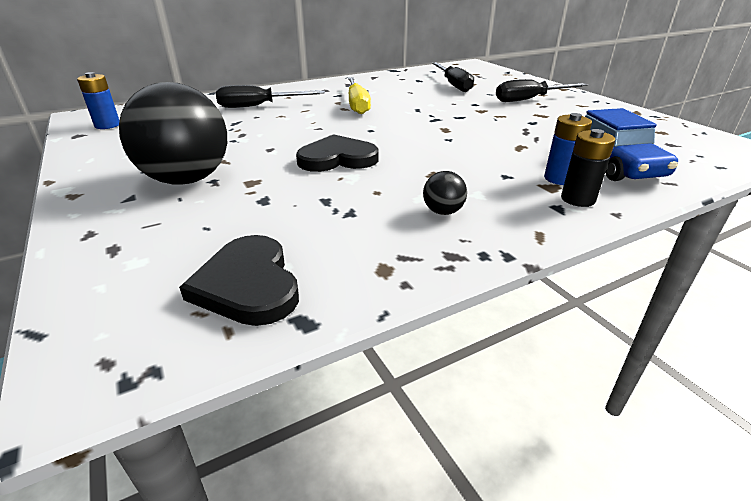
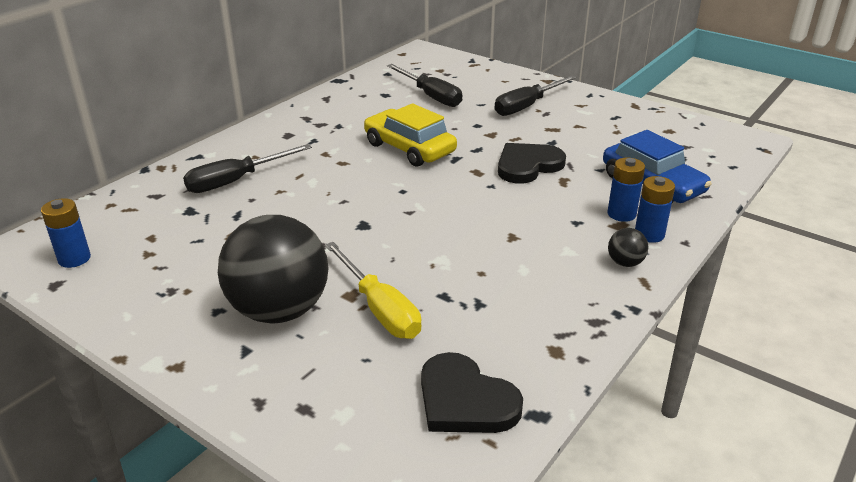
camera: 25 degrees left, 0 degrees up
black heart [296,134,379,172] -> black heart moved to [498,143,566,183]
yellow screwdriver [348,77,371,114] -> yellow screwdriver moved to [325,242,421,339]
black ball [423,171,467,215] -> black ball moved to [608,228,649,267]
black battery [561,129,615,207] -> blue battery [635,176,675,243]
none -> yellow car [364,103,457,167]

